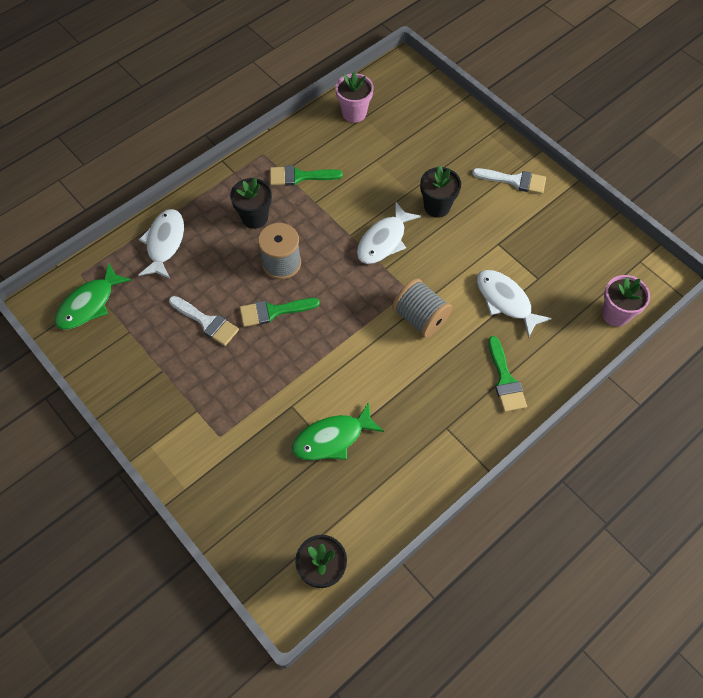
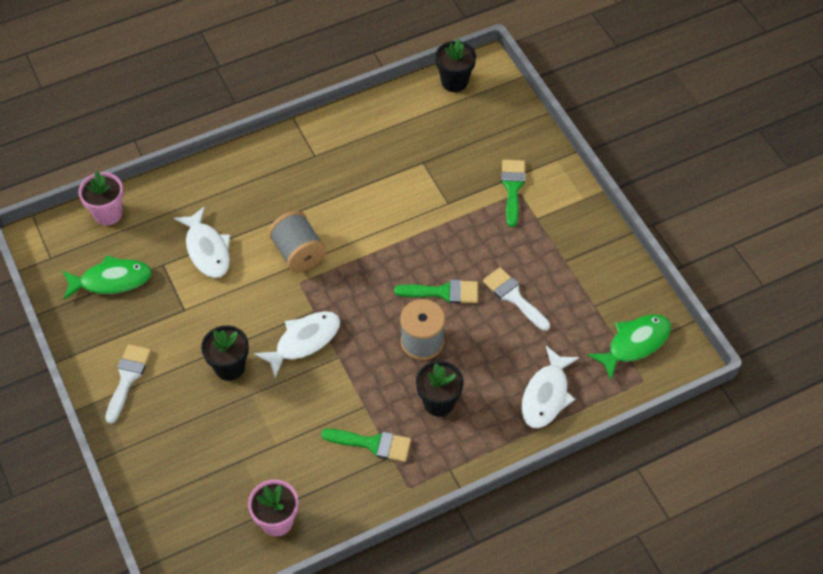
camera: 165 degrees left, 5 degrees down
green fish [292,402,384,460] -> green fish moved to [62,255,152,300]
white brush [472,168,546,194] -> white brush turned 75 degrees clockwise [105,344,151,424]
green brush [488,336,527,412] -> green brush moved to [501,160,525,227]

